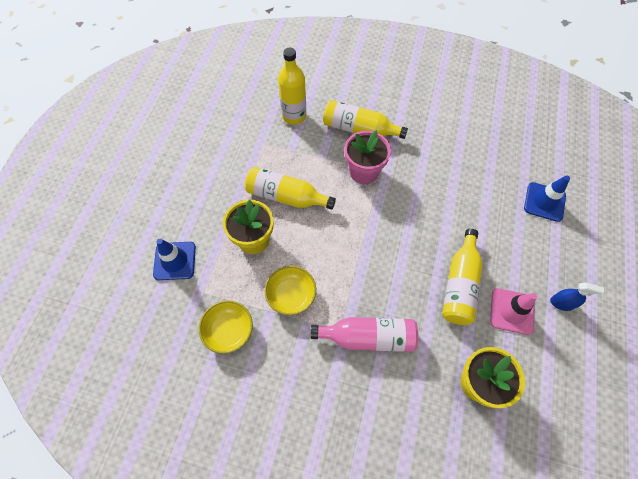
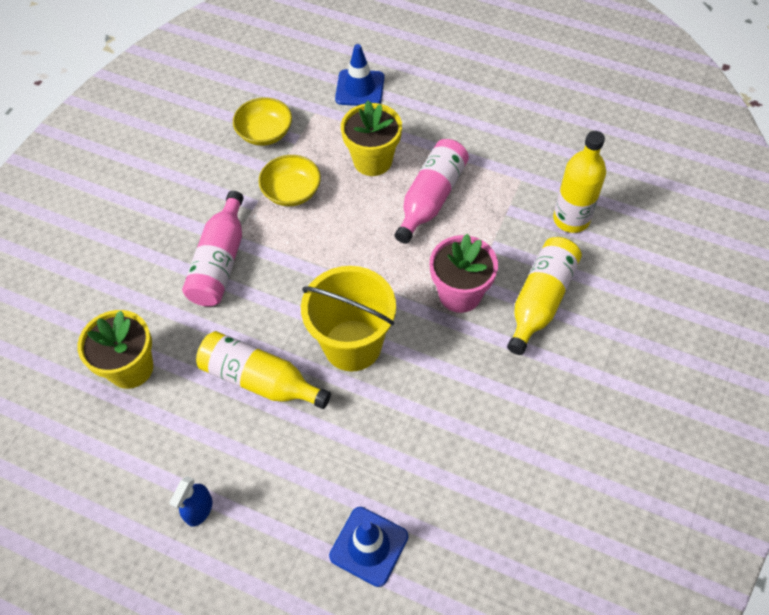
camera: 100 degrees right, 5 degrees down
yellow bottle [245,167,336,209] -> pink bottle [395,139,469,244]
pink traffic cone [490,288,537,335] -> none
none -> yellow bucket [301,266,396,371]

